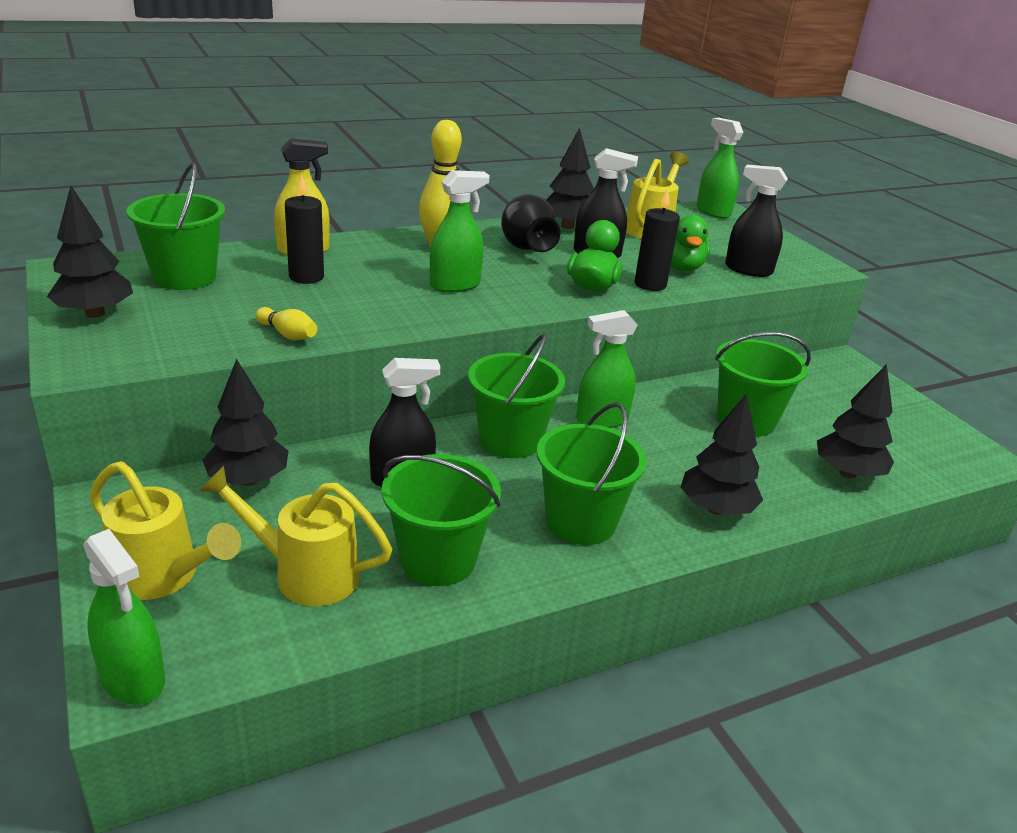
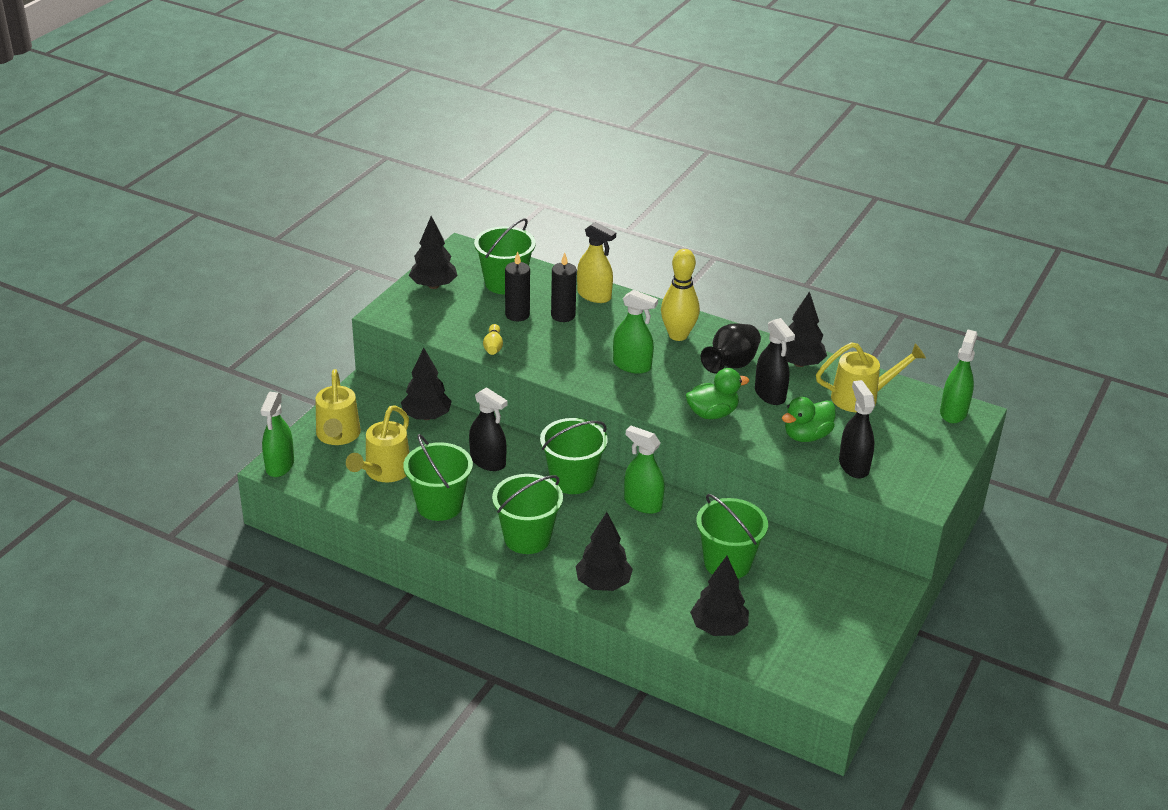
camera: 55 degrees right, 5 degrees up
yellow watering can [199,466,392,606] -> yellow watering can turned 135 degrees counterclockwise [346,405,409,482]
black candle [634,188,680,291] -> black candle moved to [505,252,530,321]

